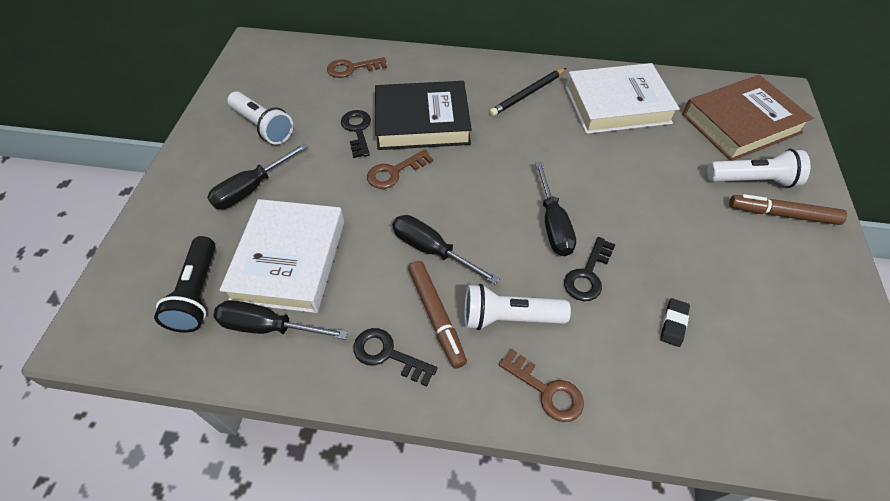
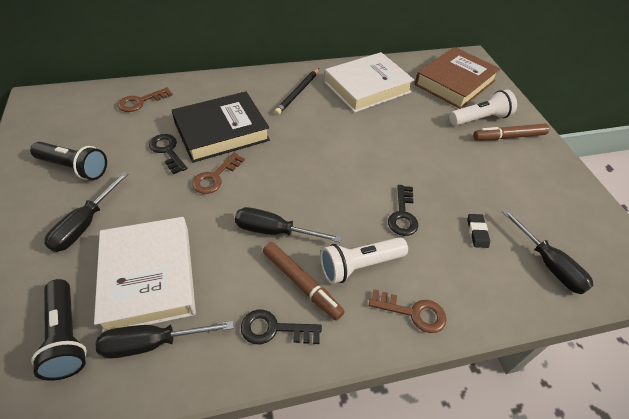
camera: 25 degrees left, 5 degrees down
white flashlight [227,92,293,145] -> black flashlight [30,142,107,180]
black screwdriver [535,161,576,256] -> black screwdriver moved to [502,209,594,294]

